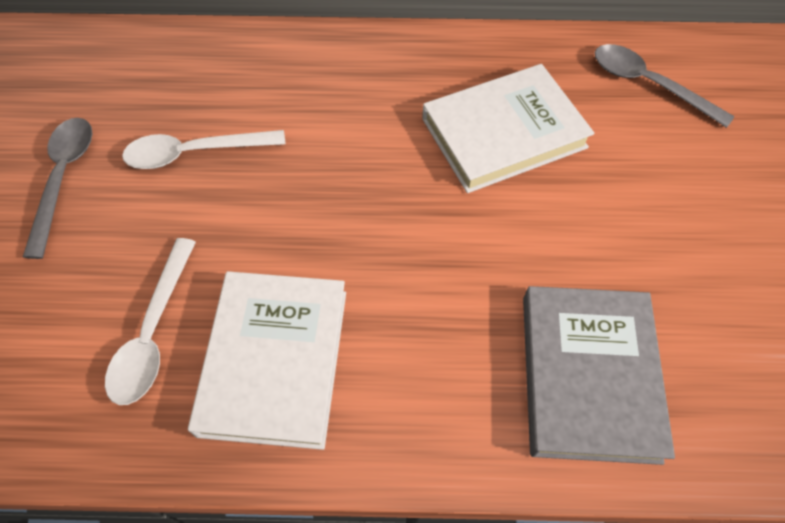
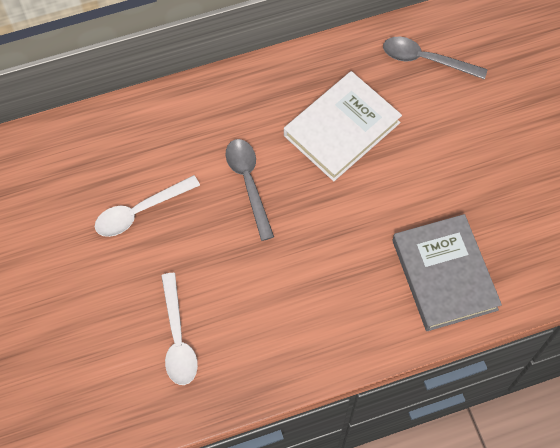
camera: 20 degrees left, 5 degrees up
grey spoon [23,118,92,259] -> grey spoon moved to [226,139,274,241]
white book [188,271,346,450] -> none

